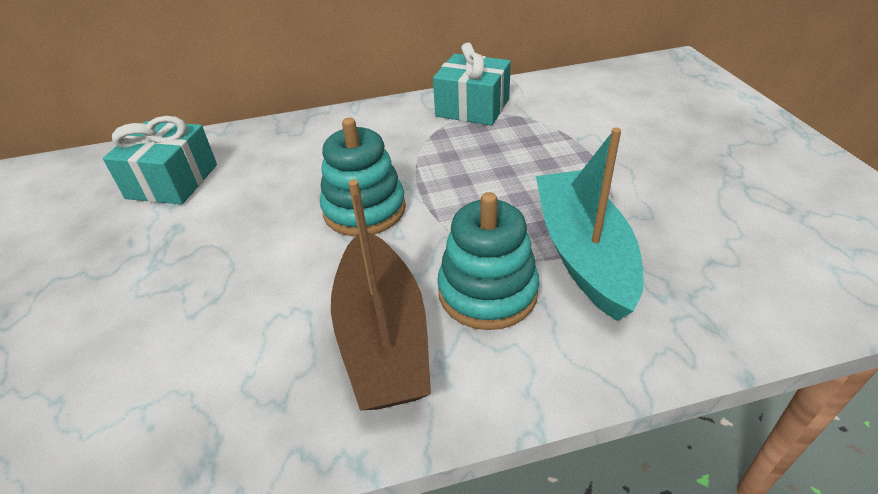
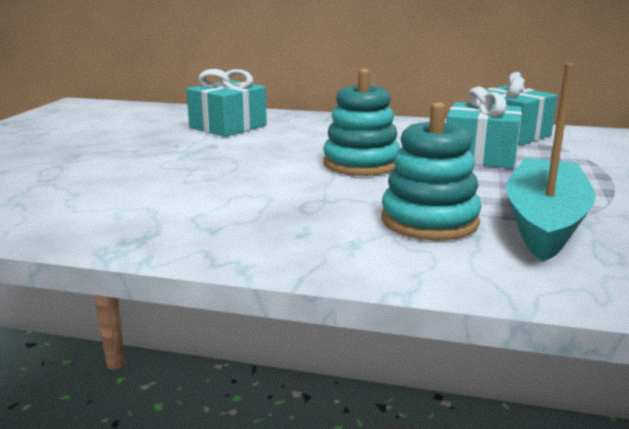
camera: 25 degrees right, 20 degrees down
brown boat [331,179,431,410] -> none
none -> turquoise gift [446,87,522,169]

